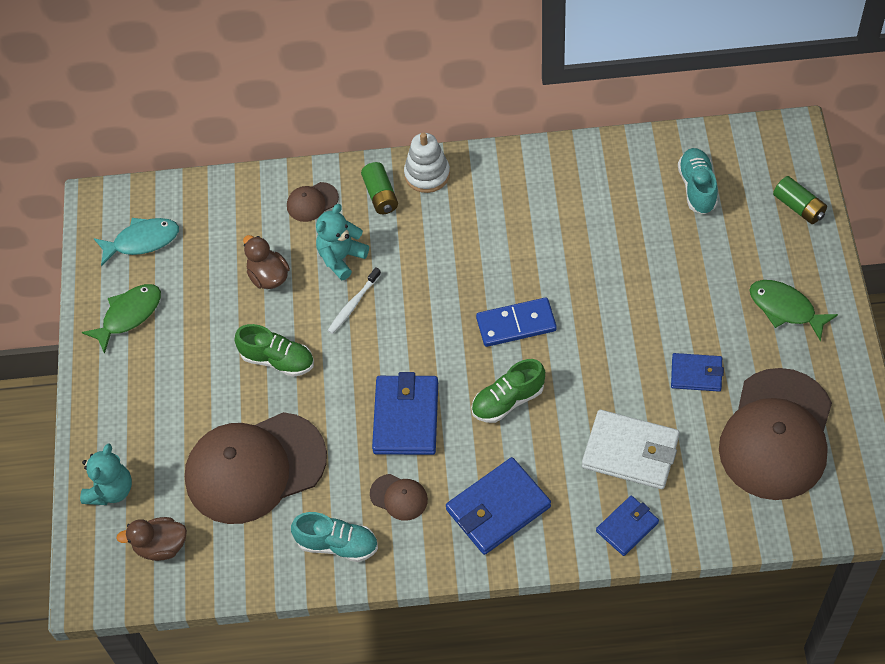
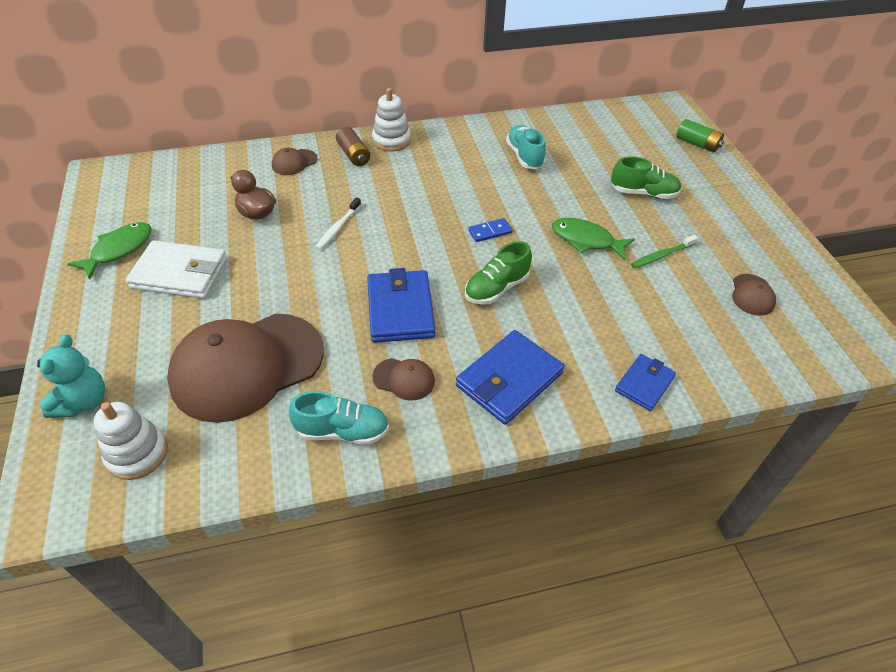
camera: 15 degrees left, 10 degrees down
turquoise fish [94,218,179,266] -> none
brown duck [116,517,187,561] -> white stacking toy [94,402,168,480]
green shoe [234,324,314,377] -> green shoe moved to [611,156,682,199]
turquoise teddy bear [316,204,369,280] -> none
green battery [361,162,398,214] -> brown battery [336,127,370,166]
blue domino [476,297,557,347] -> blue domino [468,218,513,242], size x0.59
white wallet [582,410,680,489] -> white wallet moved to [126,240,227,299]
blue wallet [671,353,724,392] -> green toothbrush [631,235,698,268]
turquoise shoe [678,148,718,214] -> turquoise shoe moved to [506,125,546,169]
brown cap [719,368,832,500] -> brown cap [732,274,776,316], size x0.41
green fish [749,280,838,341] -> green fish moved to [552,218,635,260]

